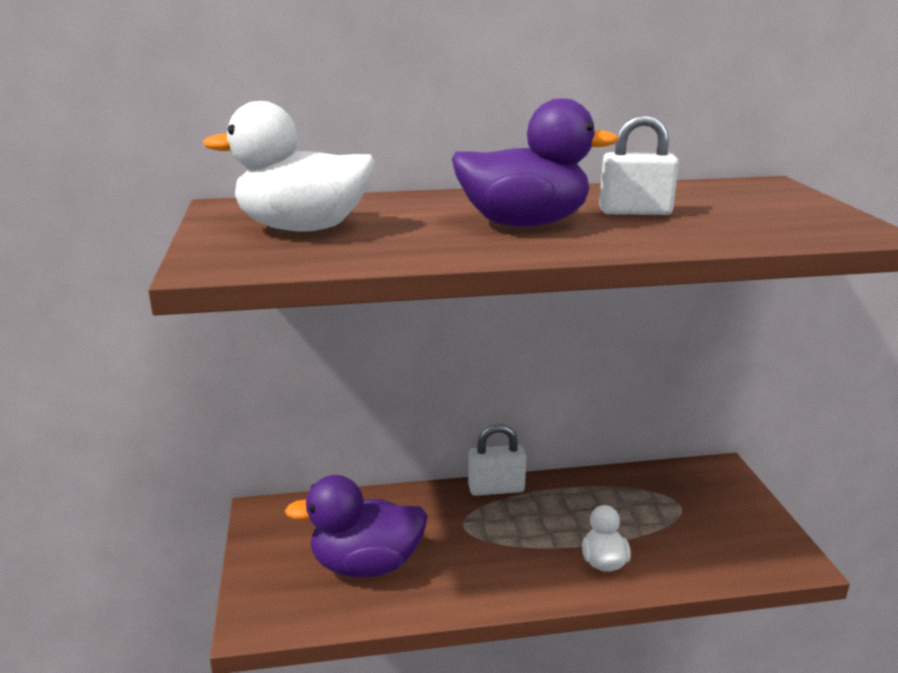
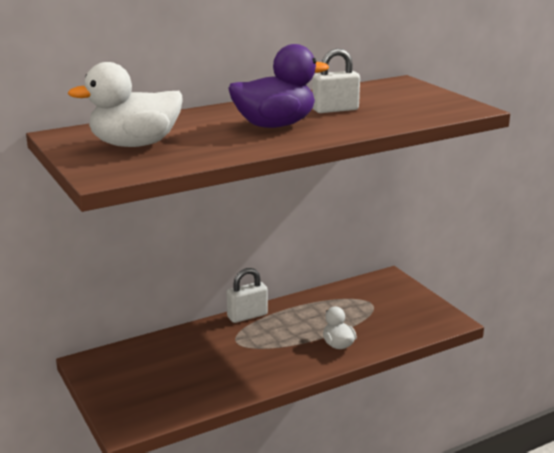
camera: 20 degrees left, 0 degrees up
purple duck [285,475,428,577] -> none

